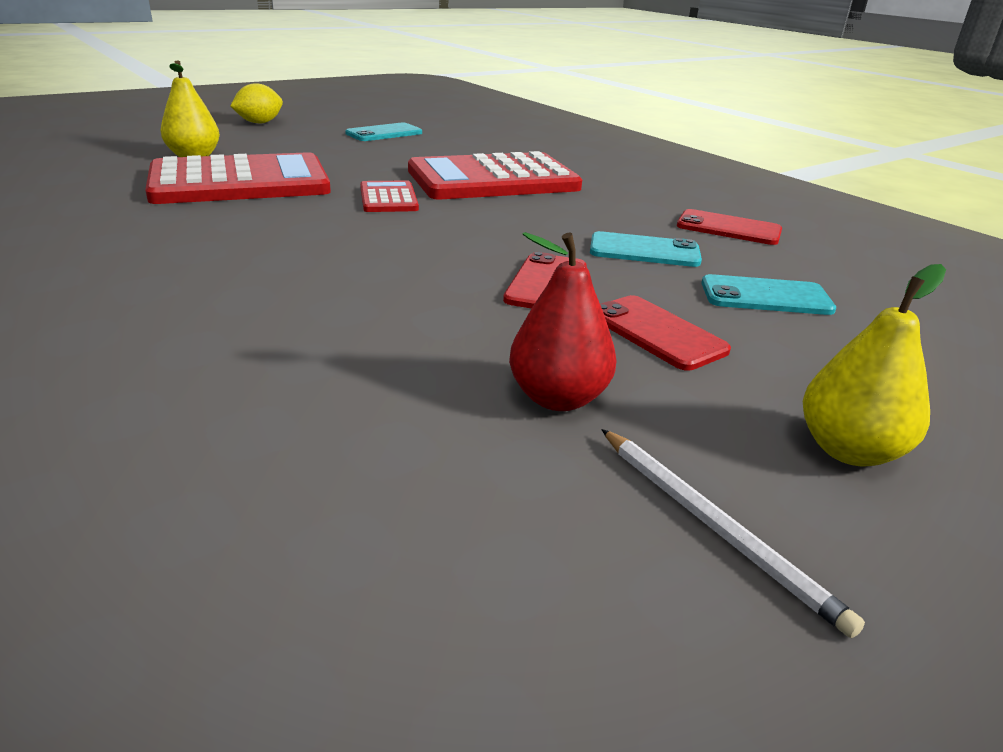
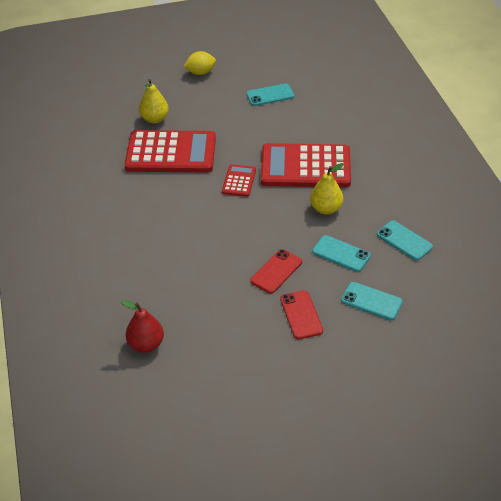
camera: 25 degrees right, 15 degrees up
red pear [509,232,616,411] -> red pear moved to [121,300,164,353]
white pencil [601,429,865,638] -> none
red phone [677,209,782,245] -> turquoise phone [377,221,433,261]
yellow pear [803,264,946,466] -> yellow pear moved to [310,163,344,214]

